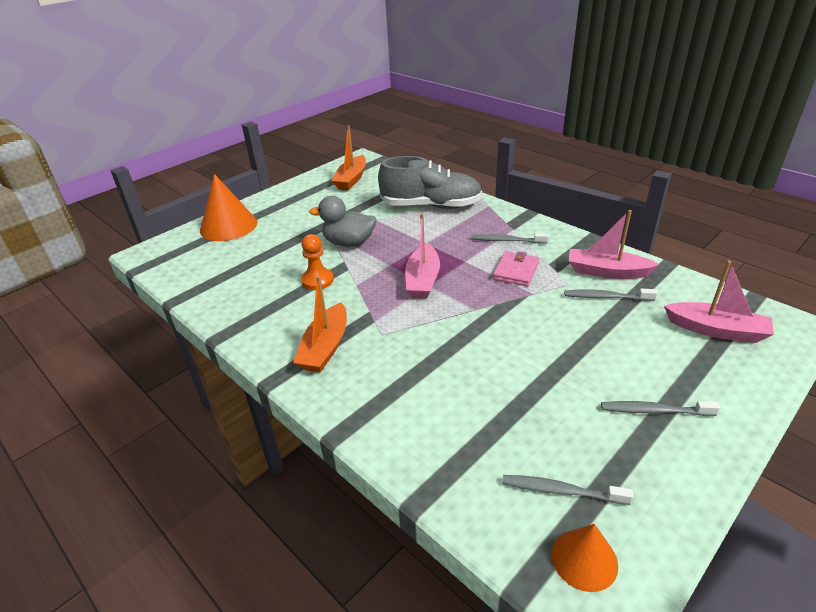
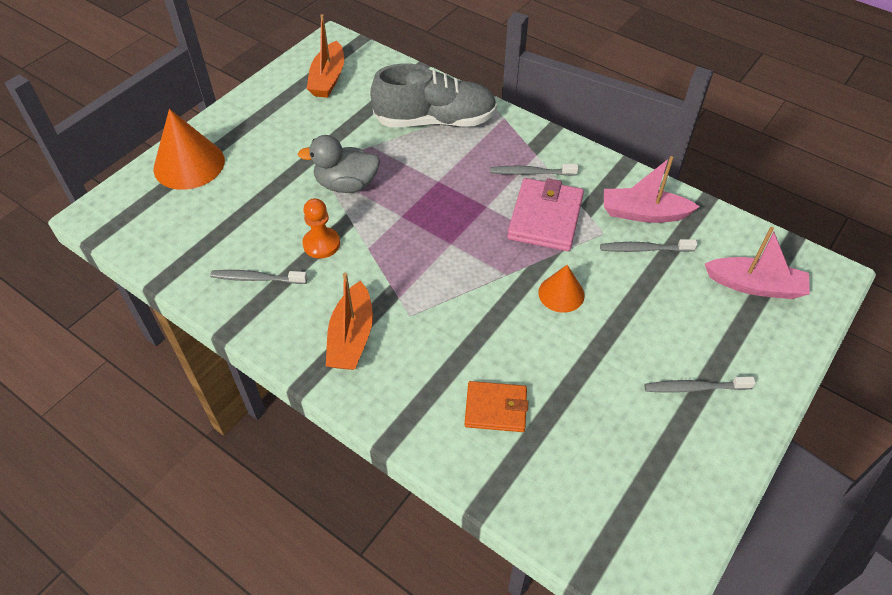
camera: 10 degrees left, 15 degrees up
pink boat [405,214,440,299] -> none
pink wallet [493,251,539,286] -> pink wallet [507,178,584,251], size x1.56
grey toothbrush [502,475,633,505] -> grey toothbrush moved to [210,270,307,284]
orange cone [552,524,618,592] -> orange cone moved to [538,265,585,313]
none -> orange wallet [465,381,528,432]

